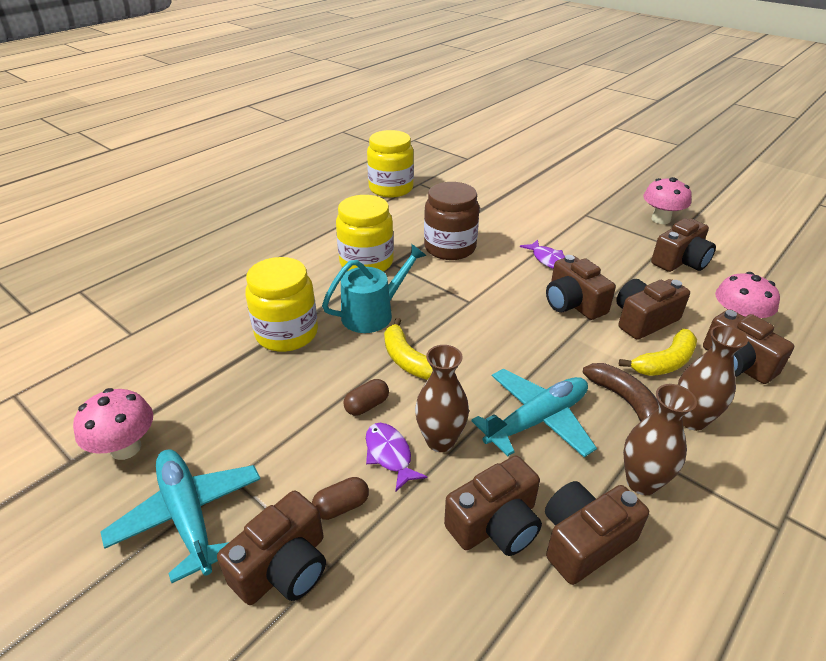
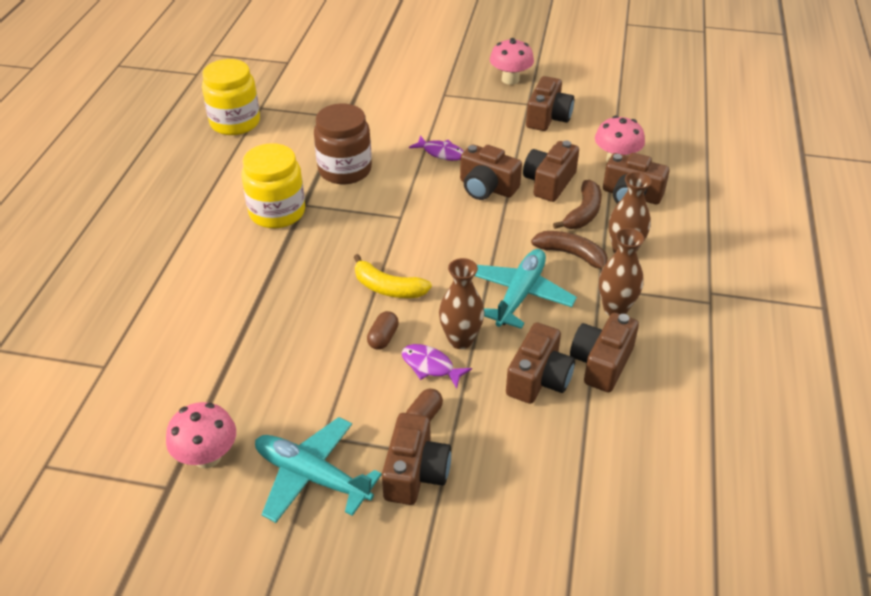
camera: 30 degrees left, 5 degrees up
yellow jar [245,257,318,352] -> none
turquoise watering can [322,244,426,333] -> none
yellow banana [619,329,697,376] -> brown banana [553,180,602,229]

